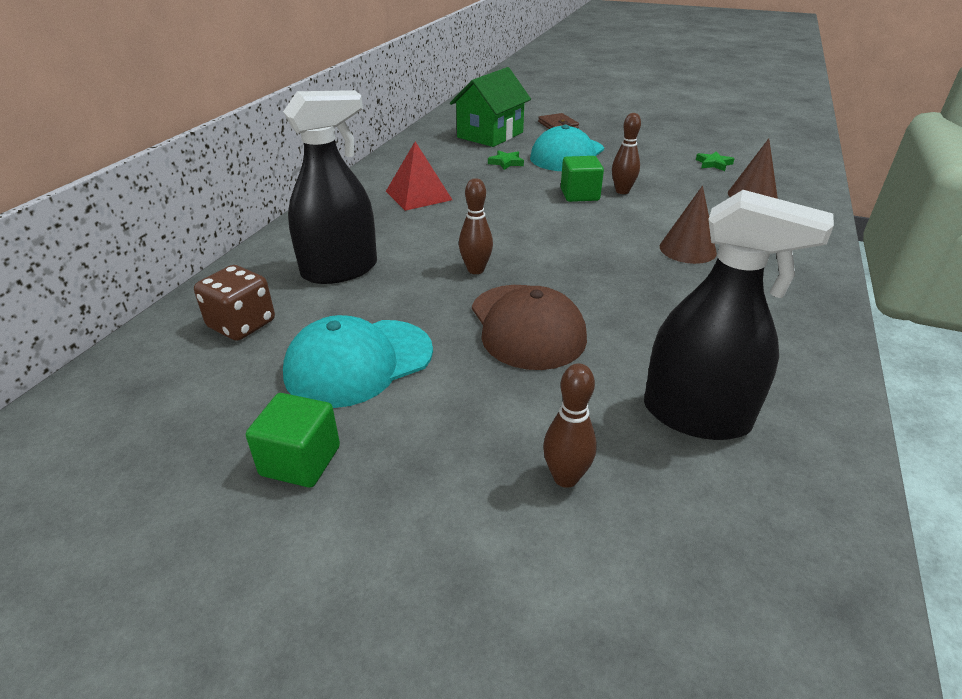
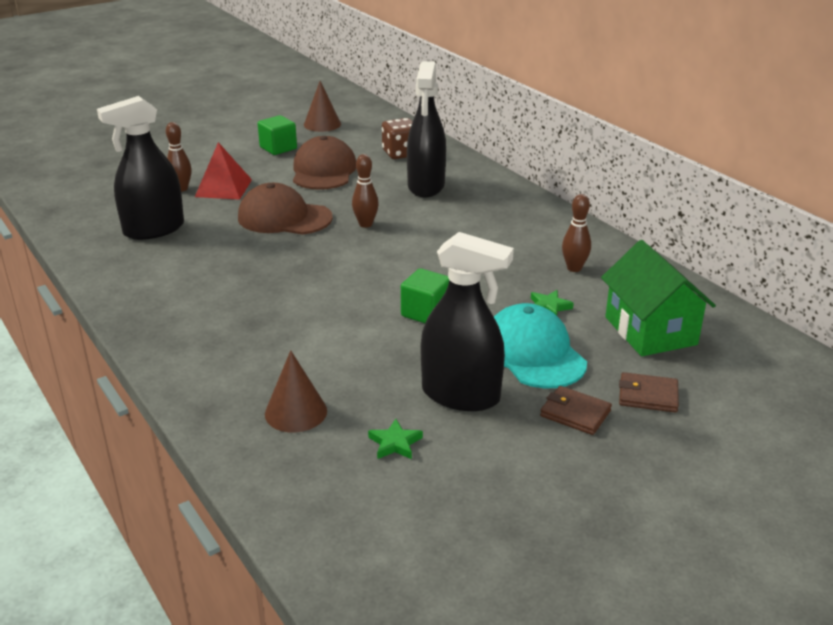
camera: 125 degrees right, 5 degrees down
turquoise cap [283,315,433,408] -> brown cap [293,136,356,190]
red pyramid [386,141,452,211] -> red pyramid moved to [195,142,252,200]
brown bowling pin [612,113,641,194] -> brown bowling pin moved to [562,194,591,272]
brown cone [660,186,717,264] -> brown cone moved to [304,81,341,132]
none -> black spray bottle [421,232,514,411]
none -> brown wallet [540,386,612,435]

